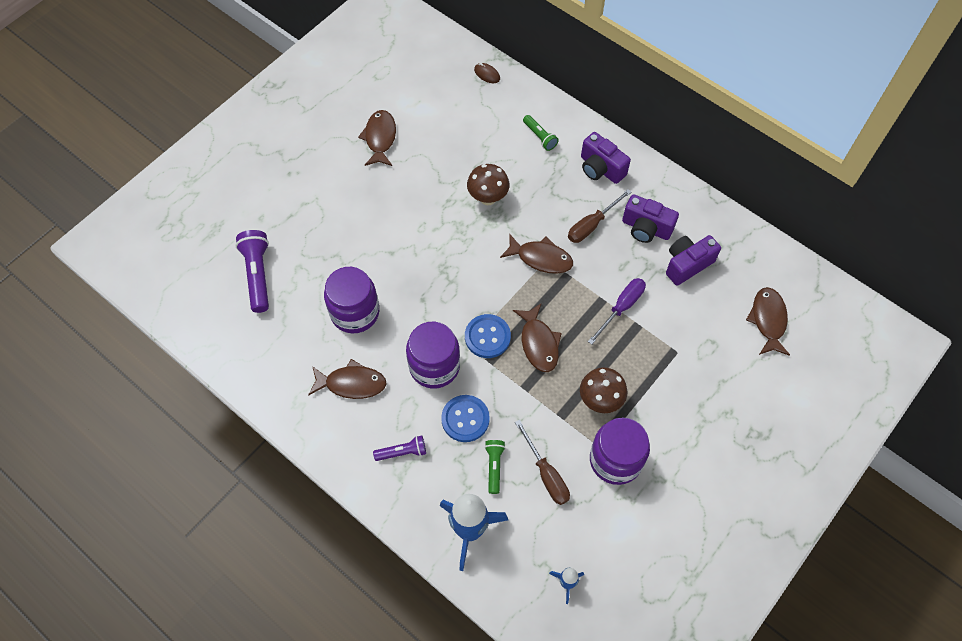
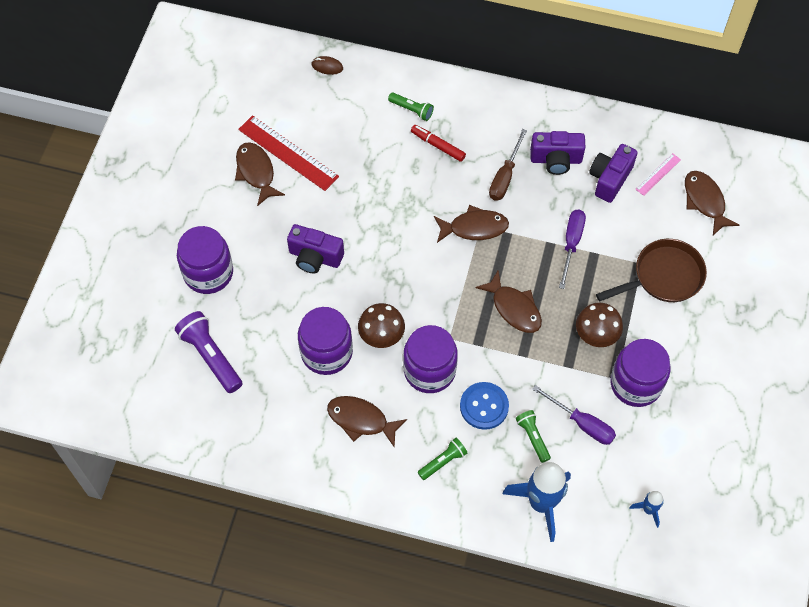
camera: 25 degrees left, 0 degrees up
brown fish [308,359,387,399] -> brown fish turned 135 degrees counterclockwise [327,396,407,448]
purple flashlight [373,436,426,461] -> green flashlight [418,438,467,480]
blue button [465,314,511,358] -> none
brown mushroom [467,164,510,205] -> brown mushroom moved to [358,303,405,348]
brown screwdriver [515,420,570,505] -> purple screwdriver [532,385,616,445]
purple camera [581,132,631,184] -> purple camera moved to [287,224,344,273]
none -> purple jar [177,226,233,294]
none -> red ruler [238,115,339,191]
none -> red marker [411,125,466,162]
none -> brown pan [596,239,707,302]
none -> pink ruler [635,153,681,196]

